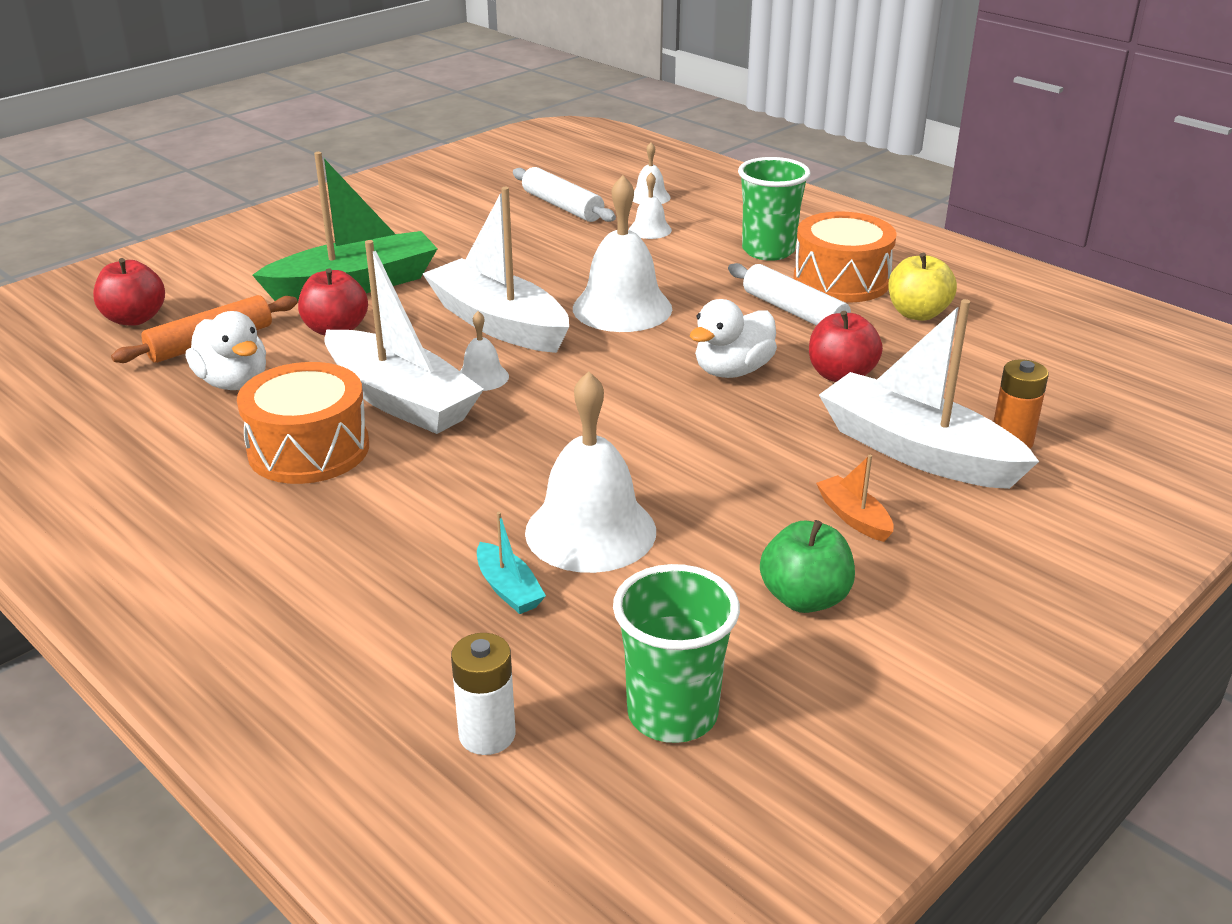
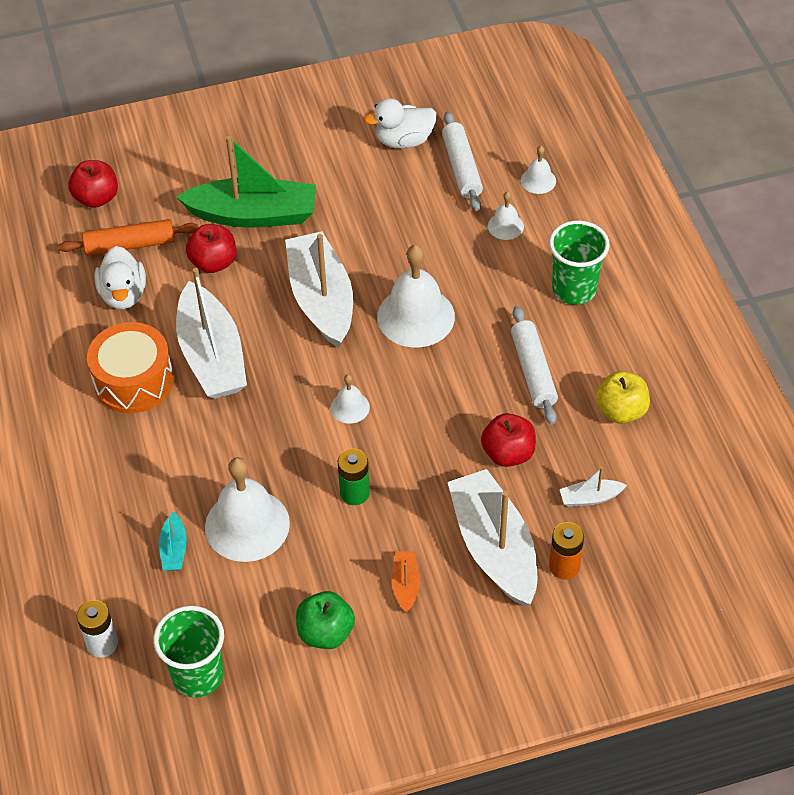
camera: 30 degrees right, 20 degrees up
white bell [460,311,509,391] -> white bell moved to [331,374,370,424]
white duck [690,299,777,378] -> white duck moved to [364,98,437,149]
orange drum [793,211,897,302] -> none
none -> green battery [338,449,370,505]
none -> white boat [560,467,627,507]

